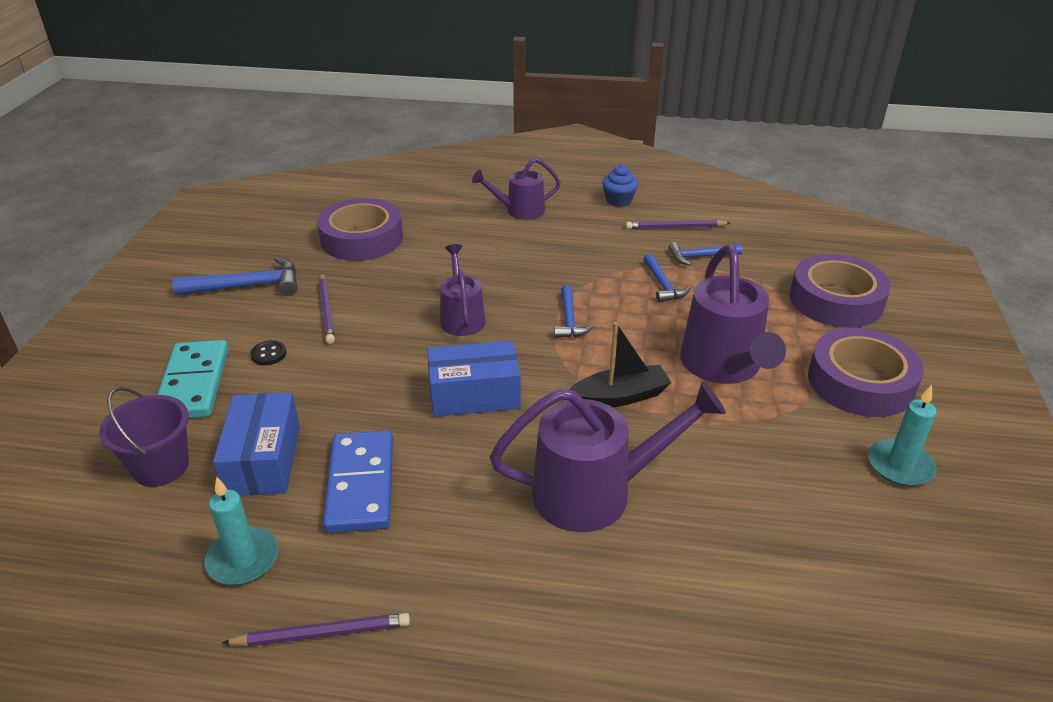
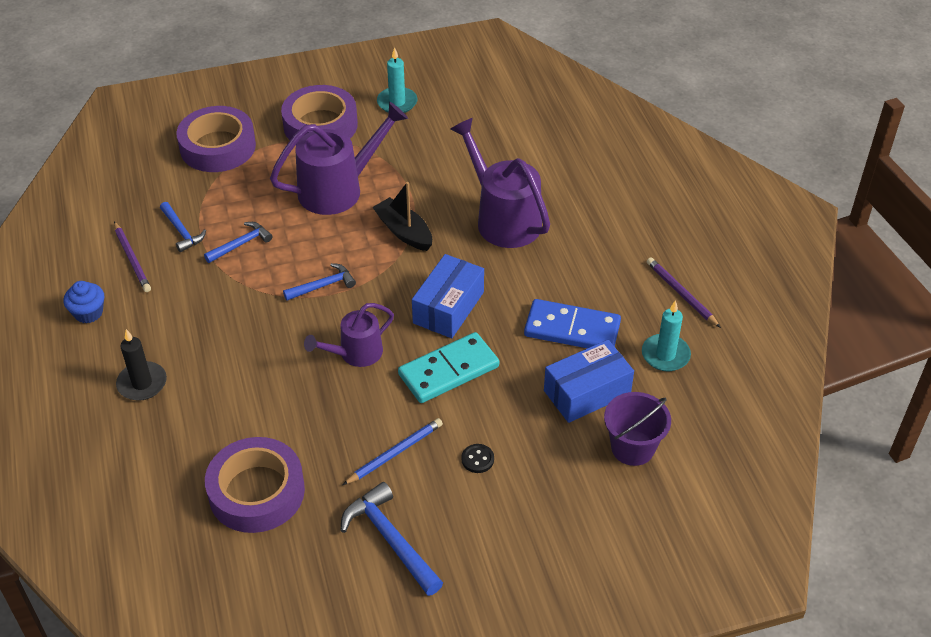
camera: 115 degrees left, 10 degrees up
turquoise domino [157,340,229,418] -> turquoise domino moved to [398,332,499,403]
purple pencil [319,273,335,344] -> blue pencil [343,418,443,485]
blue domino [323,431,393,533] -> blue domino turned 45 degrees clockwise [524,299,621,348]
blue box [427,341,521,417] -> blue box turned 60 degrees clockwise [412,254,484,338]
purple watering can [472,158,561,220] -> black candle [116,329,167,401]

